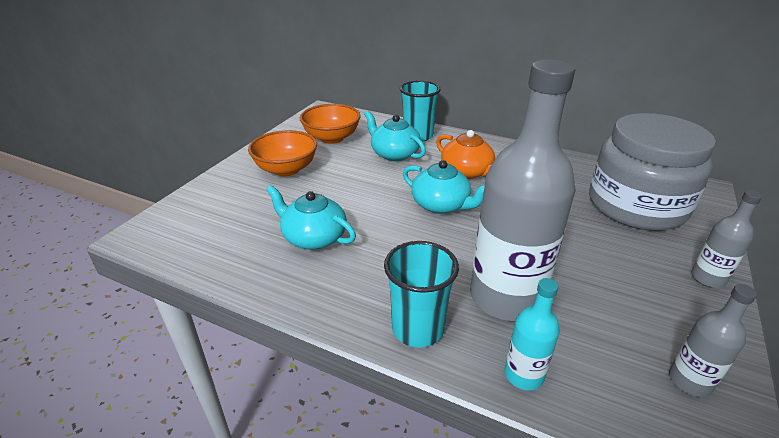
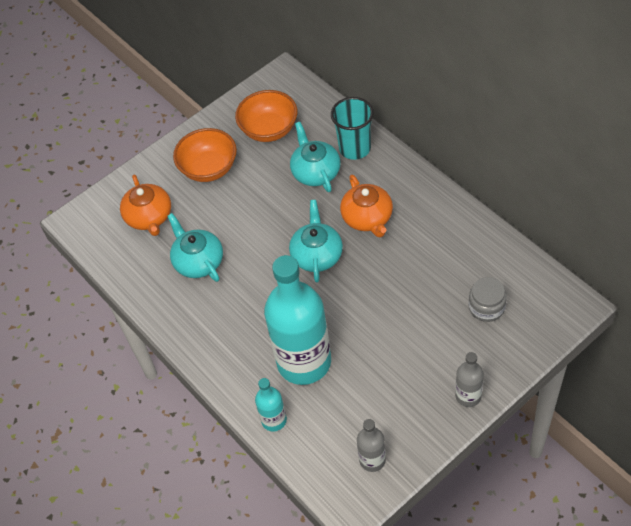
camera: 30 degrees right, 20 degrees up
turquoise cup [384,241,459,348] -> none
turquoise teapot [403,160,485,214] -> turquoise teapot turned 150 degrees counterclockwise [289,200,343,283]
grey bottle [470,60,576,321] -> turquoise bottle [264,255,331,385]
grey jar [589,113,716,231] -> grey jar [468,277,507,322], size x0.41
none -> orange teapot [120,175,171,236]

